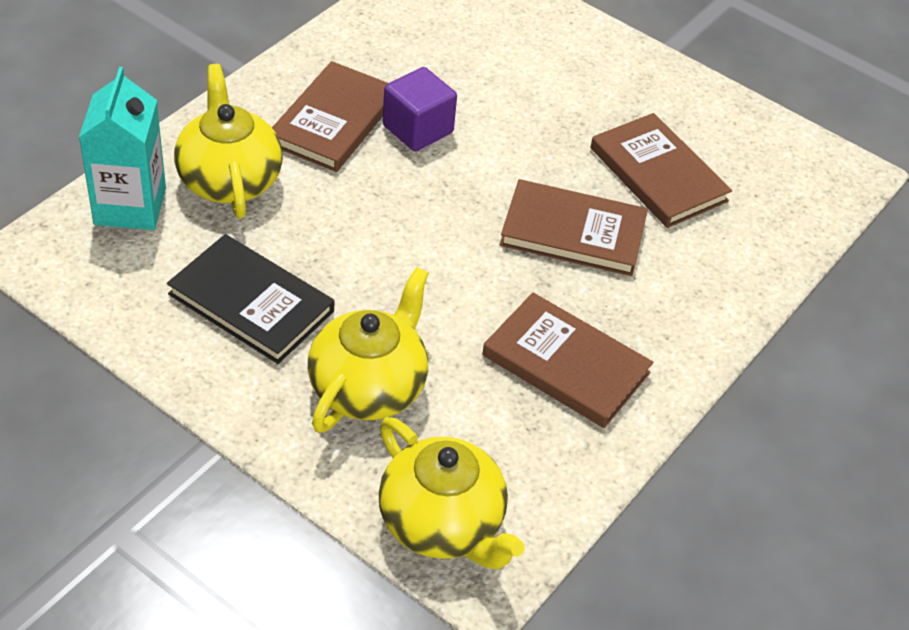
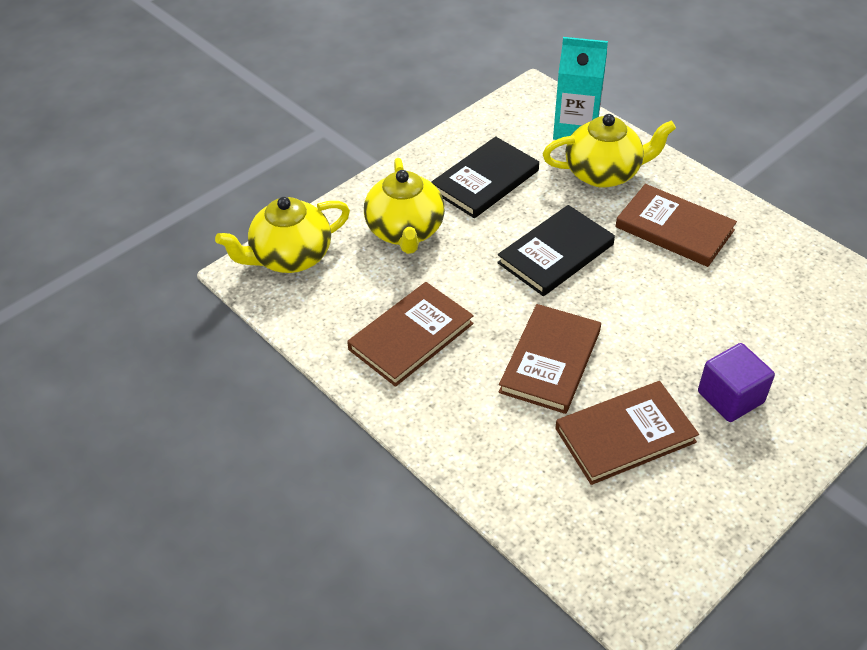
camera: 105 degrees right, 0 degrees up
yellow teapot [308,267,429,433] -> yellow teapot turned 45 degrees clockwise [364,158,445,254]
purple cube [383,67,457,152] -> purple cube moved to [698,343,775,422]
none -> black book [497,205,615,296]

